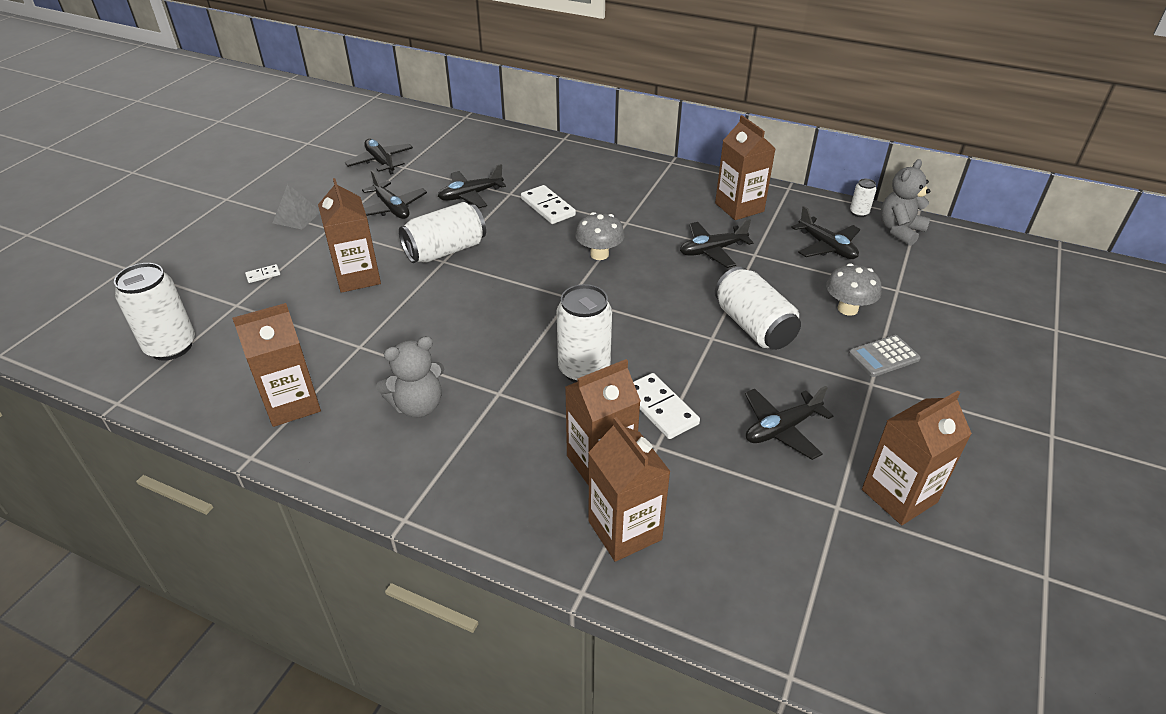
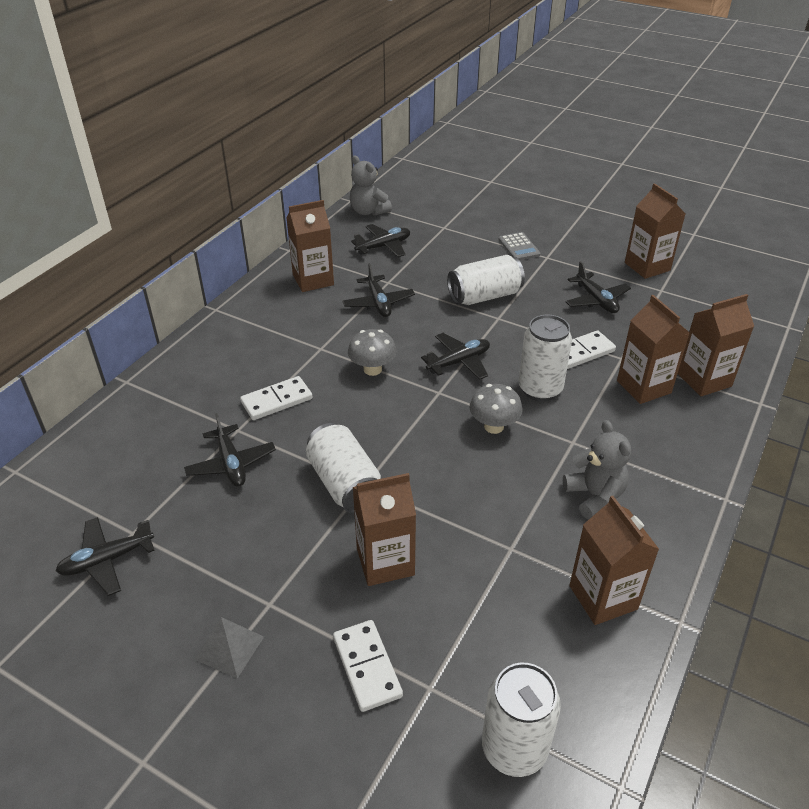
camera: 85 degrees left, 0 degrees up
white domino [245,264,280,283] -> white domino [333,620,403,712], size x2.08
black plane [362,170,427,219] -> black plane moved to [421,333,490,380]
grey mushroom [826,263,881,316] -> grey mushroom moved to [469,384,522,434]
white can [850,179,876,217] -> none

